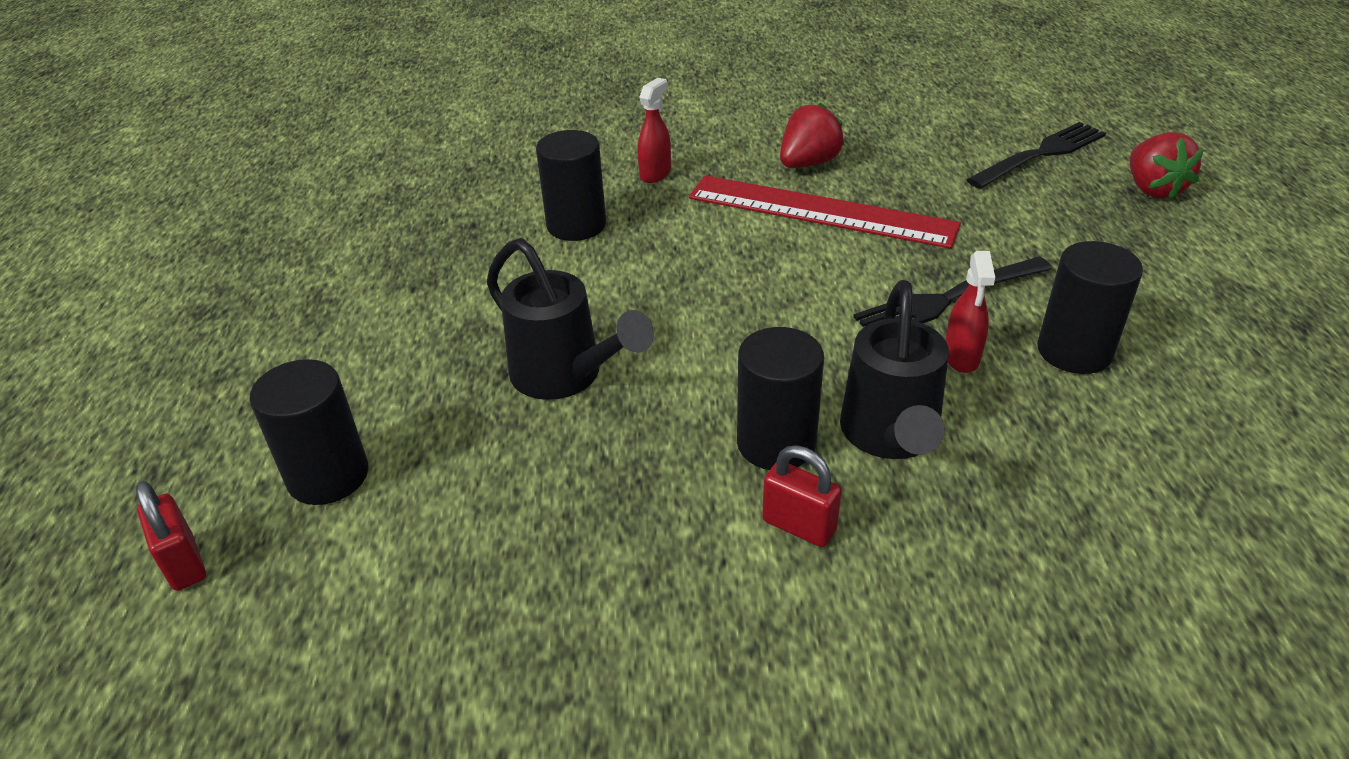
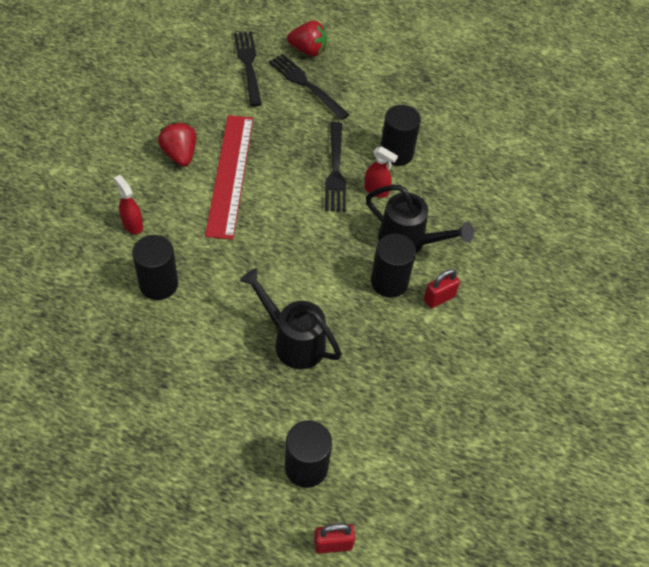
camera: 70 degrees left, 15 degrees up
black watering can [487,238,654,400] -> black watering can turned 120 degrees counterclockwise [240,268,342,369]
red ruler [689,175,961,249] -> red ruler turned 45 degrees counterclockwise [205,115,253,240]
none -> black fork [269,54,350,120]

